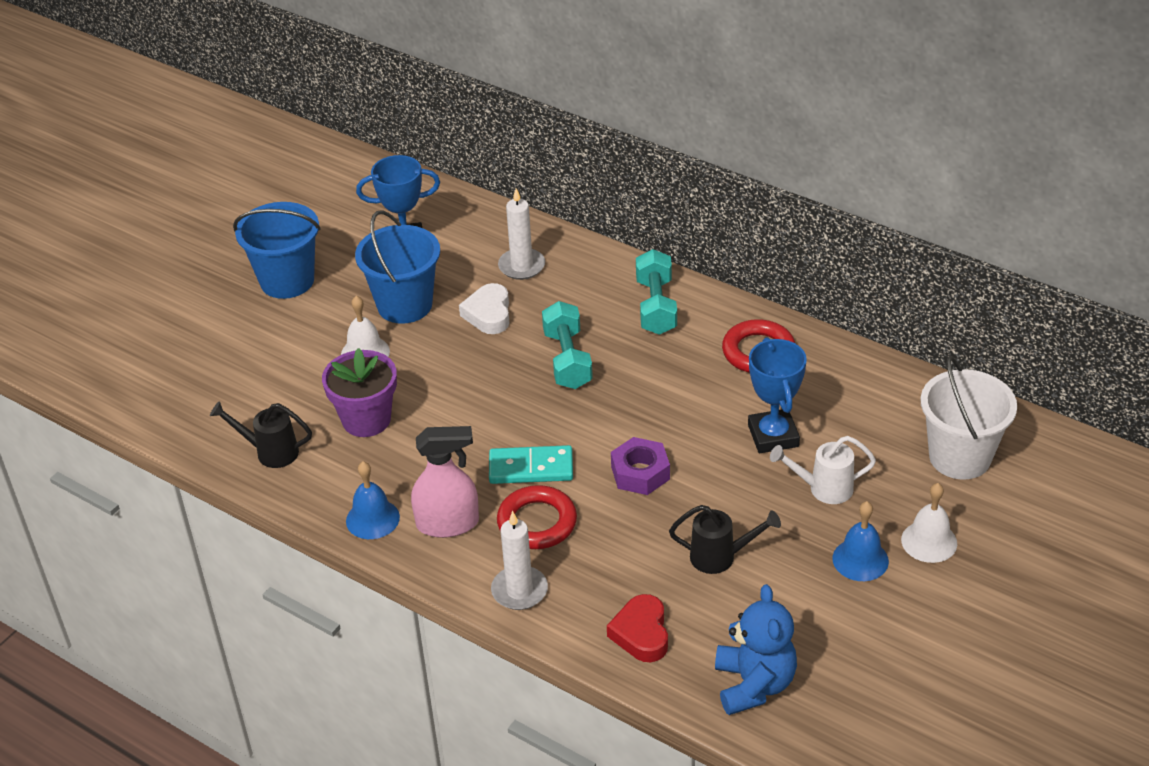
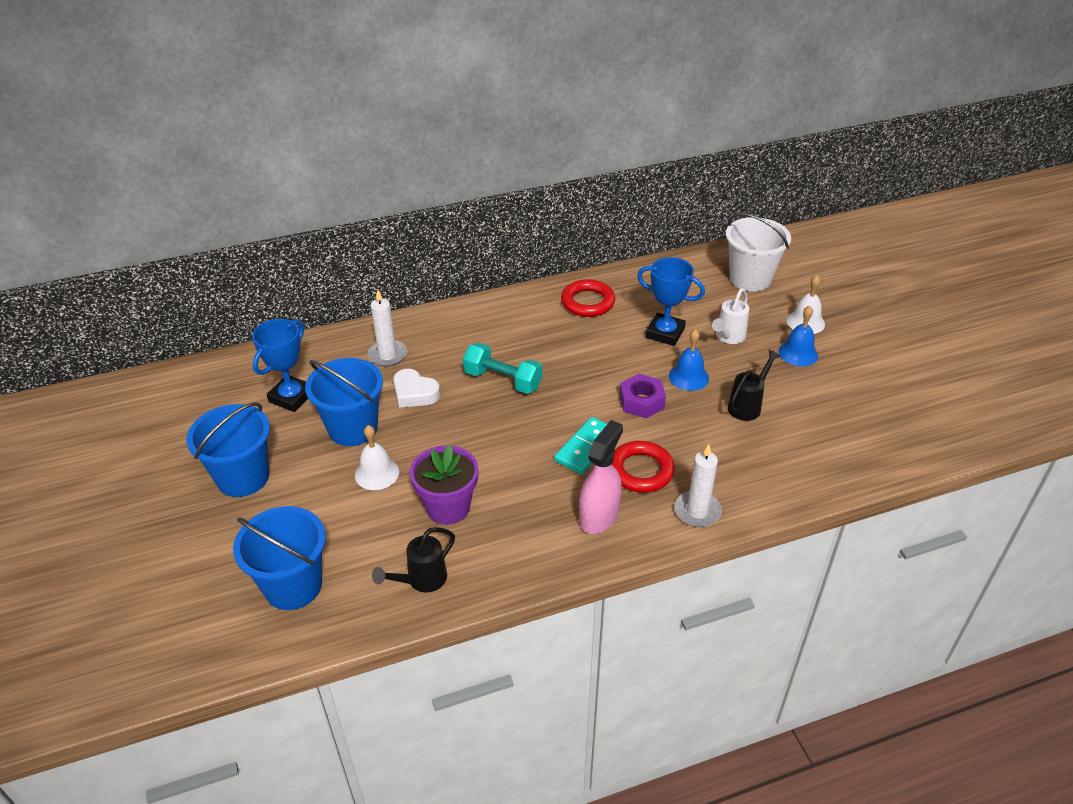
camera: 55 degrees left, 0 degrees up
blue bell [346,461,400,539] -> blue bell moved to [669,329,709,391]
red heart [607,594,668,662] -> none
turquoise dumbbell [636,249,677,335] -> none
blue teddy bear [715,584,797,715] -> none
none -> blue bucket [233,506,326,610]

